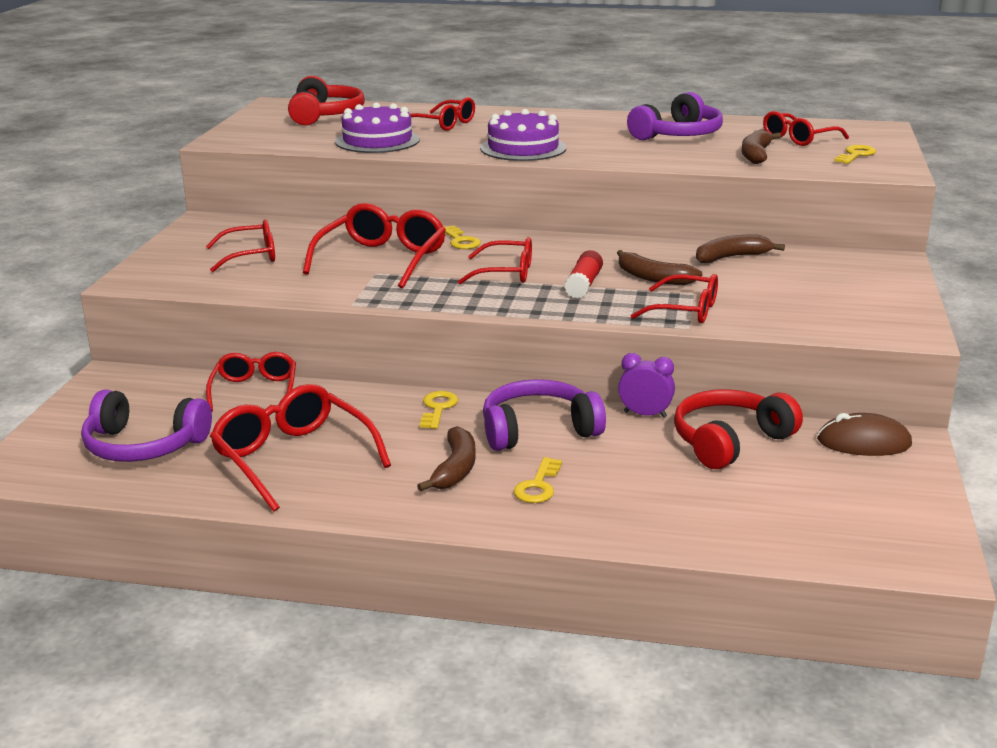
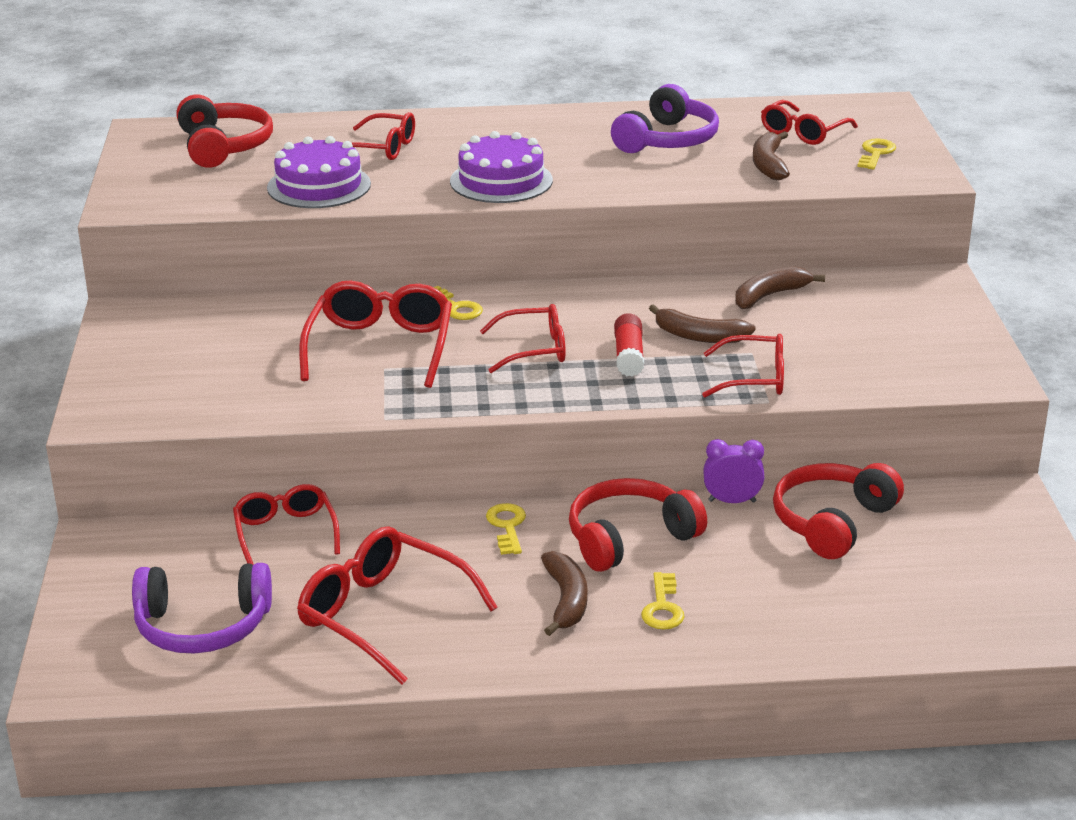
camera: 15 degrees left, 5 degrees up
red glasses [206,220,275,272] -> none
purple headphones [483,379,606,451] -> red headphones [569,478,707,572]
brown mouse [817,413,912,456] -> none

